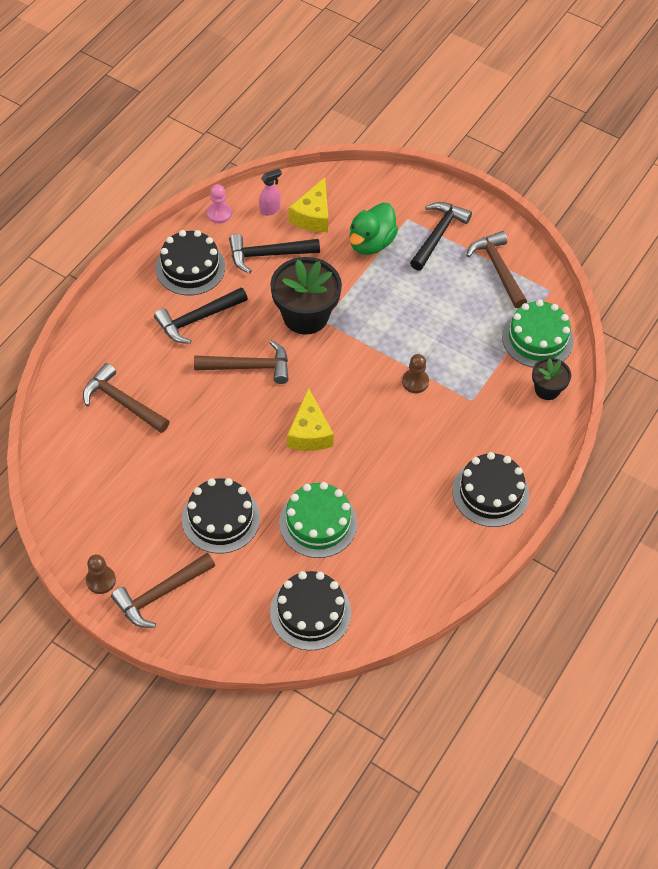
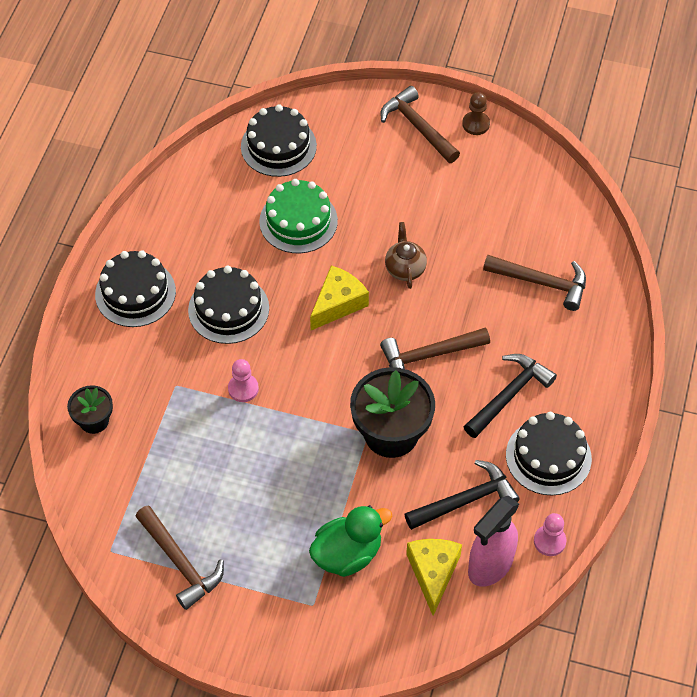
camera: 165 degrees right, 0 degrees up
brown hammer [111,553,215,628] -> brown hammer turned 75 degrees counterclockwise [381,86,460,163]
black cake [182,478,260,554] -> black cake moved to [188,266,269,344]
pink spray bottle [259,169,282,216] -> pink spray bottle [468,496,519,587], size x1.91
yellow cheese [287,388,334,451] -> yellow cheese turned 60 degrees clockwise [310,265,369,330]
green duck [349,203,398,255] -> green duck turned 45 degrees clockwise [309,505,392,577]
brown pawn [402,354,429,393] -> pink pawn [228,359,259,402]
black hammer [410,202,472,271] -> none
green cake [502,300,574,368] -> none
none -> brown teapot [385,222,427,289]

